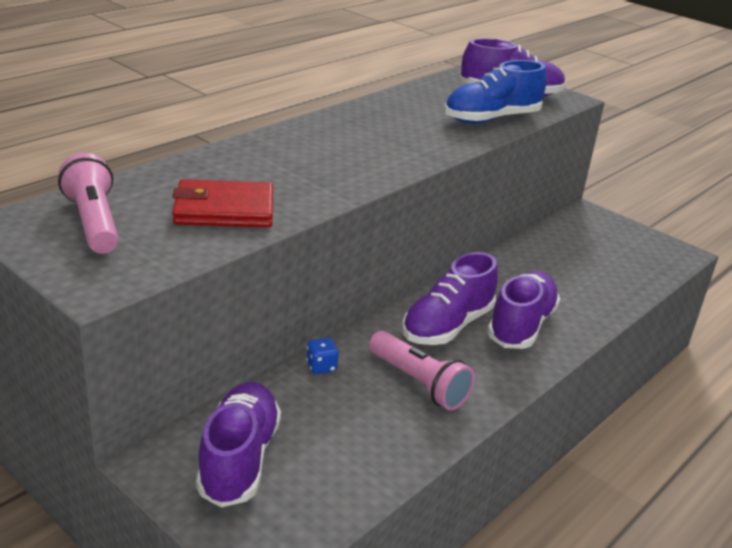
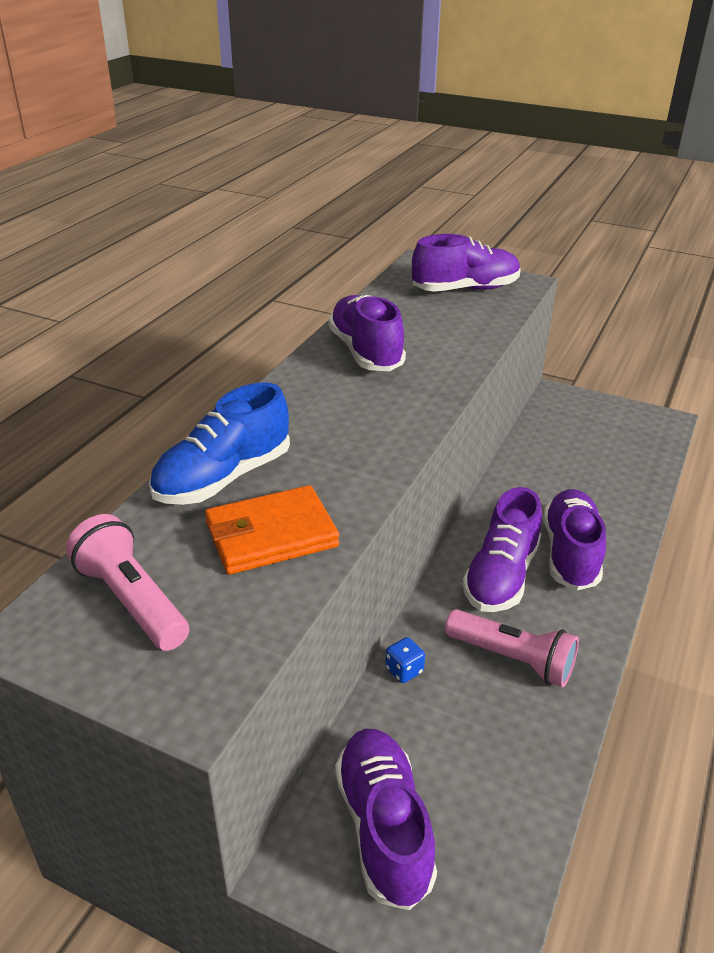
camera: 15 degrees left, 5 degrees up
red wallet [172,179,273,228] -> orange wallet [205,485,339,574]
blue shoe [444,60,546,124] -> blue shoe moved to [149,382,290,505]
none -> purple shoe [328,295,406,371]

